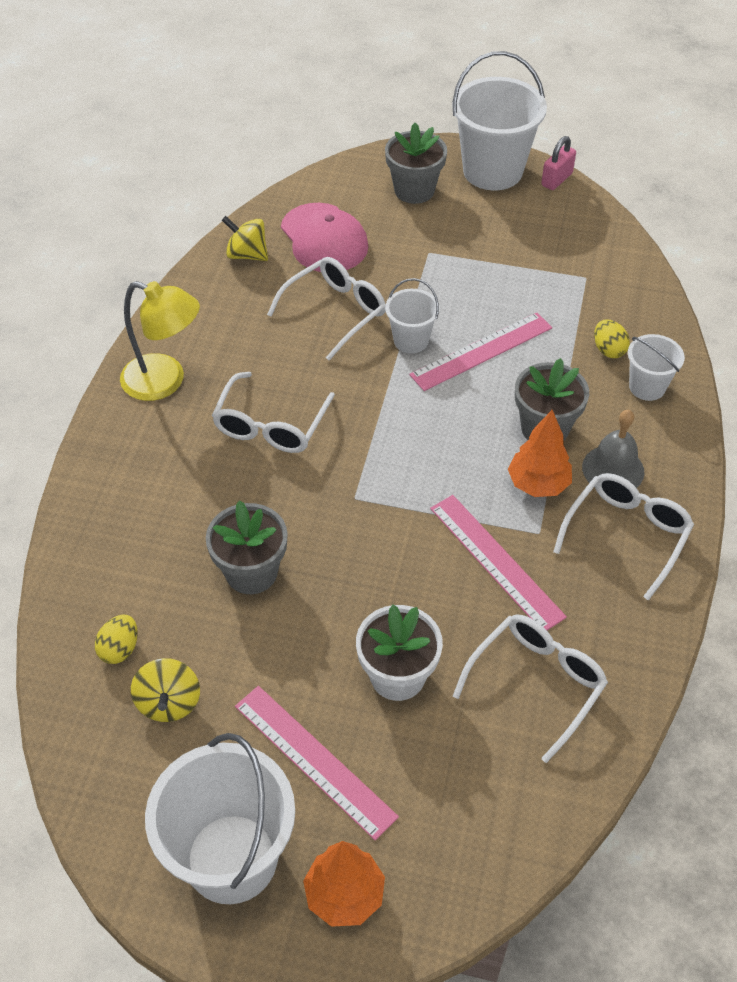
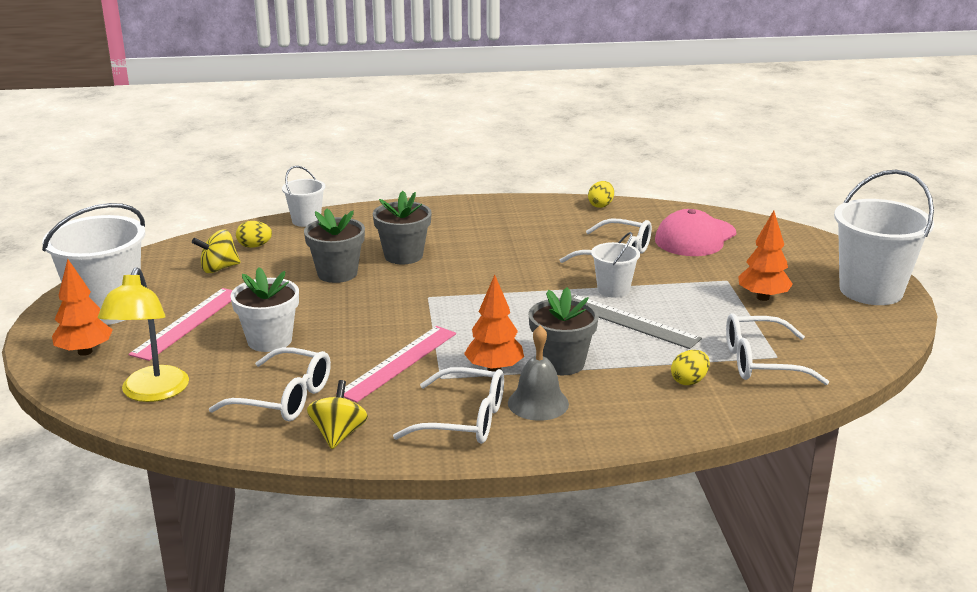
camera: 70 degrees right, 25 degrees down
yellow lamp [120,281,200,401] -> yellow lamp moved to [98,267,189,402]
white glasses [212,372,335,453] -> white glasses moved to [726,313,829,385]
yellow spinning top [222,216,268,261] -> yellow spinning top moved to [307,380,368,449]
grey flower pot [385,123,447,204] -> grey flower pot moved to [373,191,432,264]
pink ruler [409,313,552,391] -> grey ruler [571,295,702,349]
pink padlock [541,136,576,190] -> none
white bucket [628,334,685,401] -> white bucket moved to [282,166,325,227]
none -> yellow egg [588,181,614,208]
none -> orange tree [738,211,793,301]

